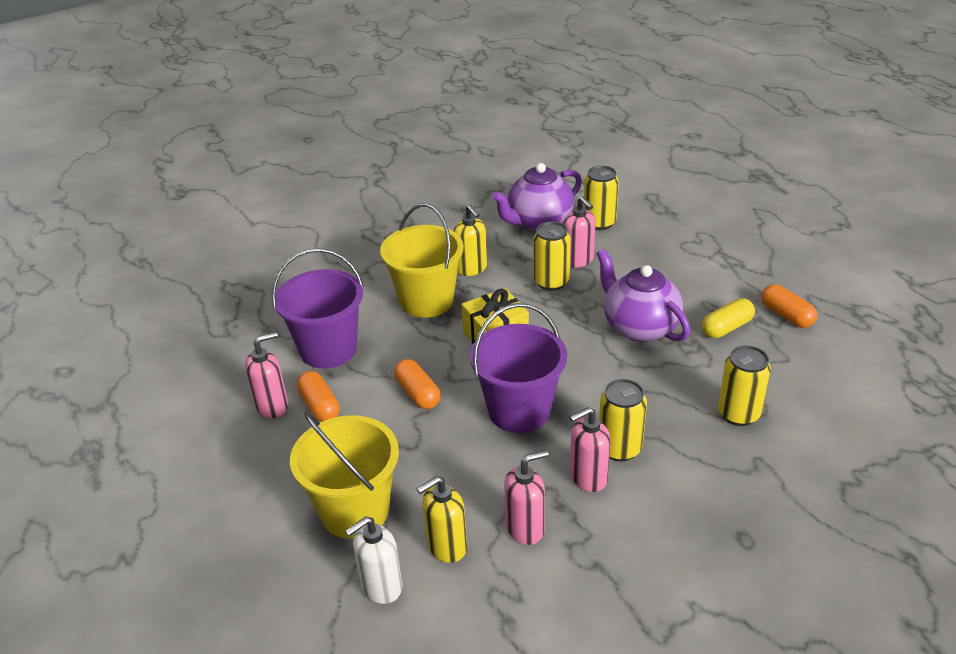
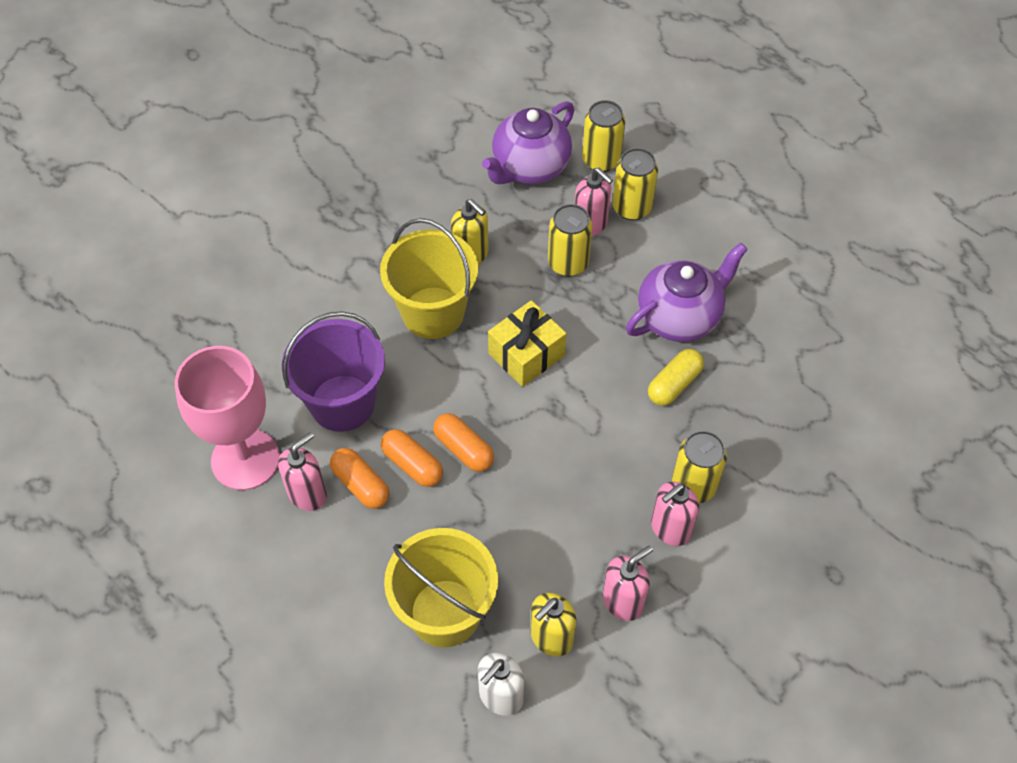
camera: 15 degrees left, 20 degrees up
purple bucket [470,303,567,433] -> none
purple teapot [596,249,690,342] -> purple teapot turned 105 degrees clockwise [626,243,748,342]
yellow capsule [702,298,755,338] -> yellow capsule moved to [648,349,704,406]
yellow can [718,345,771,426] -> yellow can moved to [613,148,658,220]
orange capsule [761,284,817,328] -> orange capsule moved to [381,429,443,487]
none -> pink goblet [175,346,280,490]

